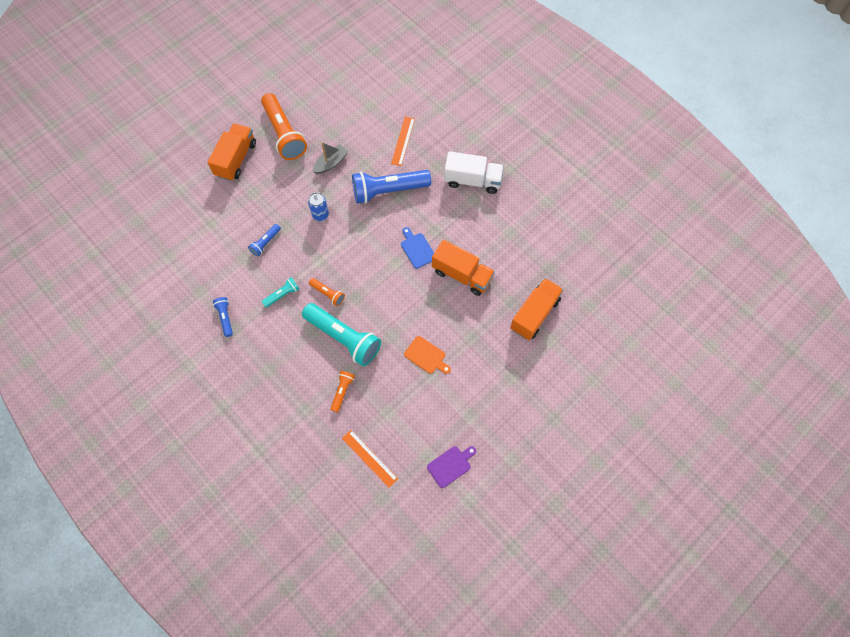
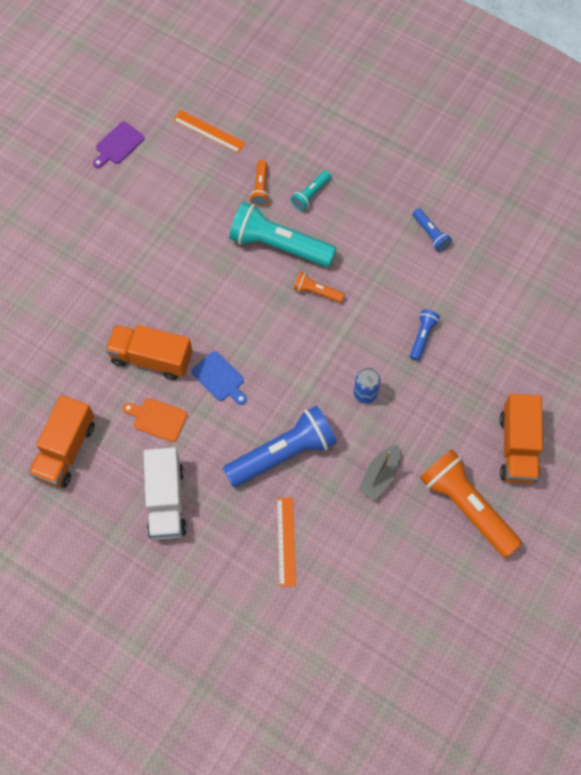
camera: 165 degrees right, 0 degrees up
turquoise flashlight [262,277,299,308] -> turquoise flashlight moved to [291,171,331,211]
orange cutting board [404,336,451,374] -> orange cutting board moved to [123,398,187,442]
white truck [444,151,504,194] -> white truck turned 90 degrees counterclockwise [144,447,187,540]
orange truck [510,278,563,340] -> orange truck moved to [28,395,94,488]

